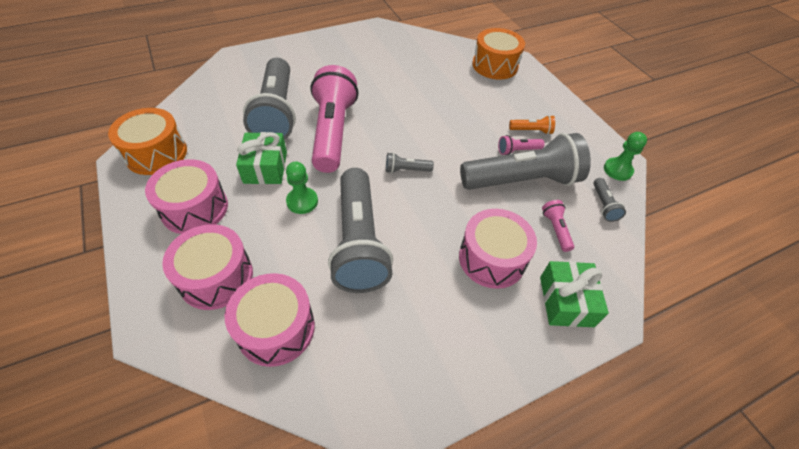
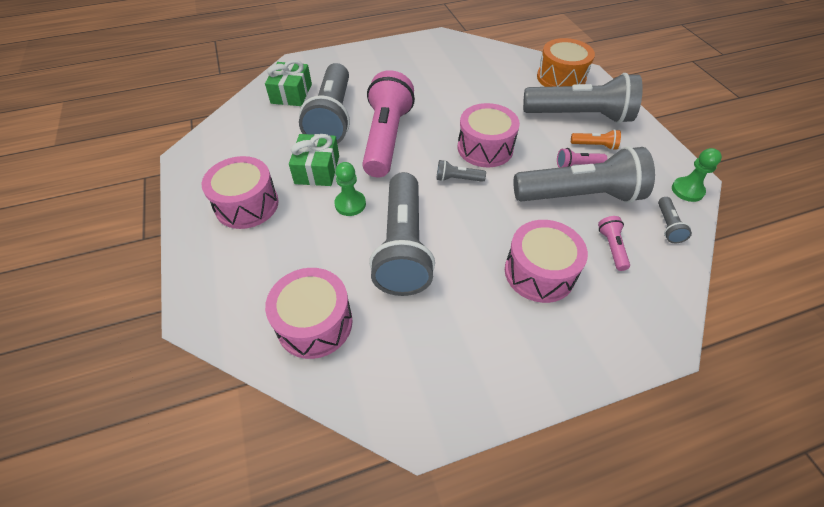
camera: 10 degrees right, 0 degrees up
orange drum [108,108,187,175] -> none
pink drum [162,224,253,310] -> pink drum moved to [458,103,520,167]
green gift [540,261,609,327] -> green gift moved to [265,60,312,106]
none -> grey flashlight [523,73,643,124]

